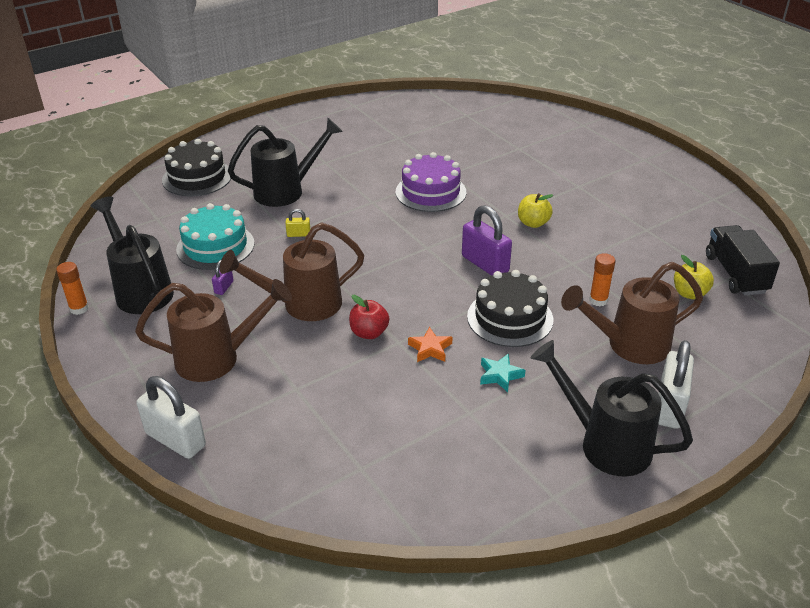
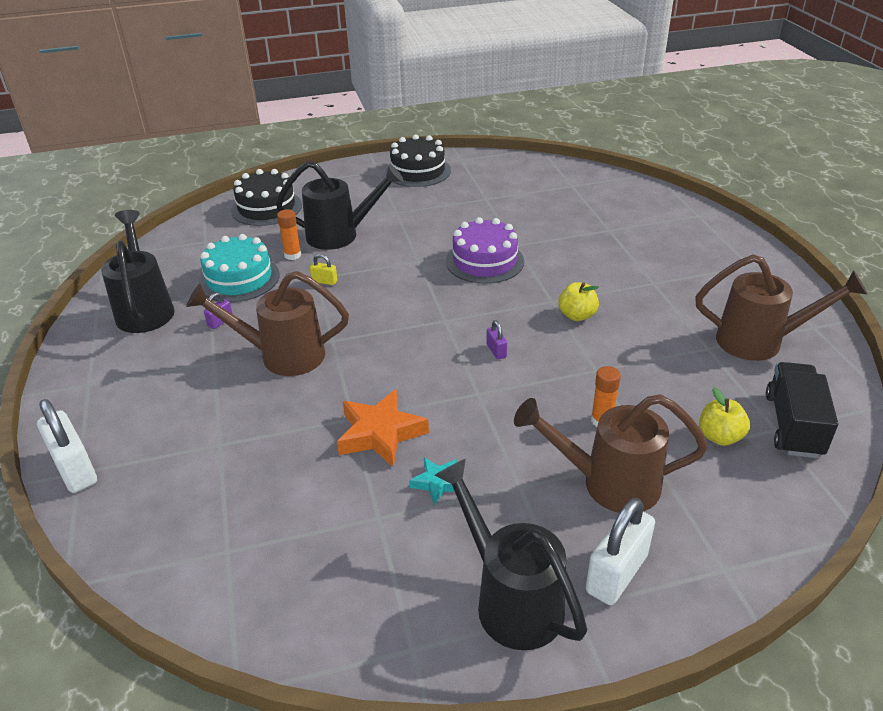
camera: 20 degrees right, 0 degrees up
orange glue stick [56,262,89,315] -> orange glue stick moved to [277,209,301,260]
brown watering can [135,279,292,382] -> brown watering can moved to [695,254,867,361]
red apple [349,295,389,339] -> none
orange star [408,327,452,362] -> orange star [337,389,429,468], size x1.80
purple padlock [462,205,512,276] -> purple padlock [486,320,507,360], size x0.47
black cake [467,270,553,347] -> black cake moved to [385,134,451,187]

